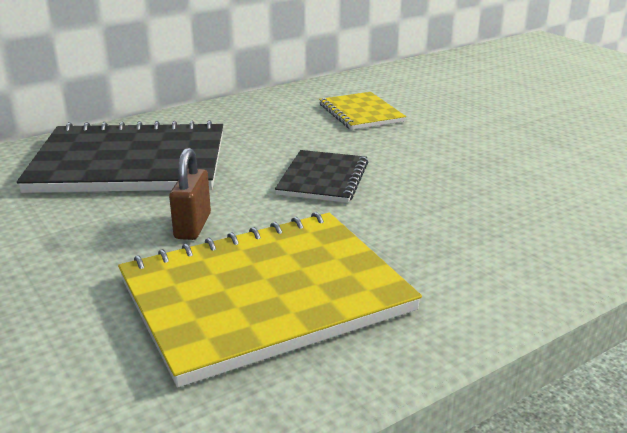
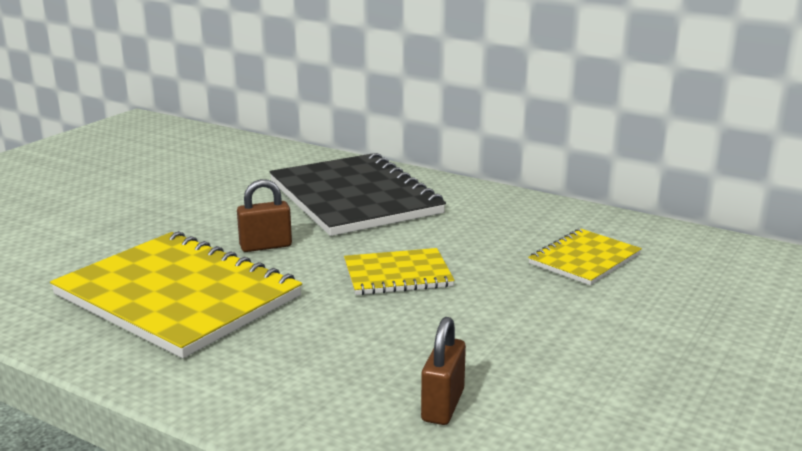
camera: 65 degrees right, 5 degrees down
black notebook [275,150,368,203] -> yellow notebook [344,248,455,295]
none -> brown padlock [421,317,466,425]

